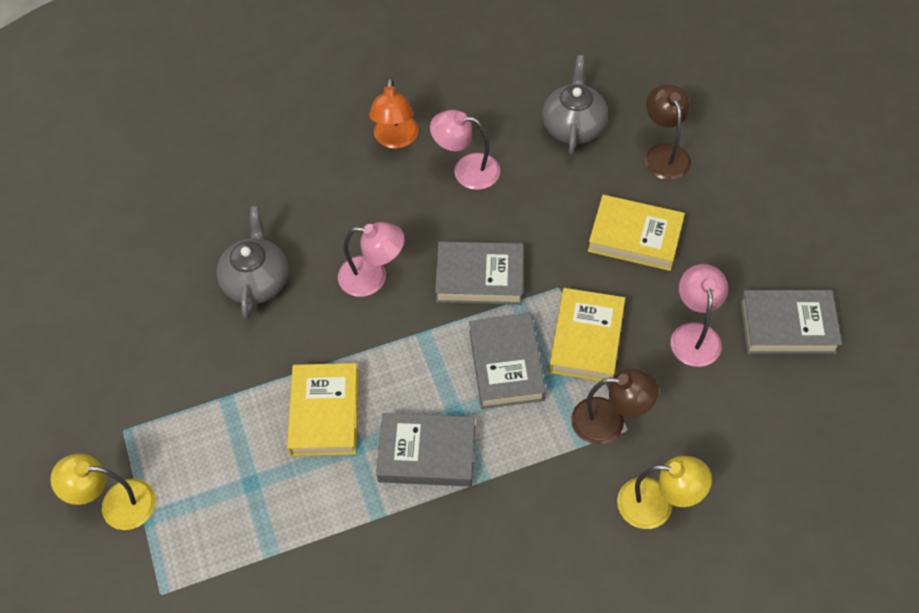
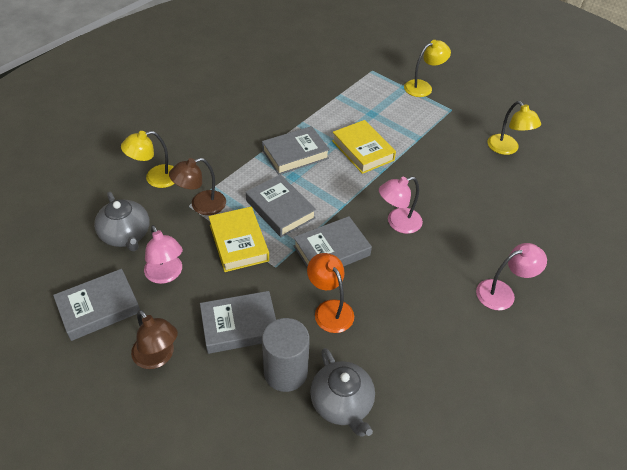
camera: 145 degrees right, 10 degrees down
grey teapot [216,206,288,319] -> grey teapot moved to [94,192,149,251]
orange lamp [369,78,419,149] -> orange lamp moved to [307,253,354,333]
pink lamp [430,110,500,190] -> pink lamp moved to [476,243,547,310]
yellow book [588,195,685,271] -> grey book [200,291,276,354]
brown lamp [645,84,691,180] -> brown lamp moved to [131,310,178,369]
none -> grey cylinder [262,318,310,392]
none -> yellow lamp [488,101,541,155]

